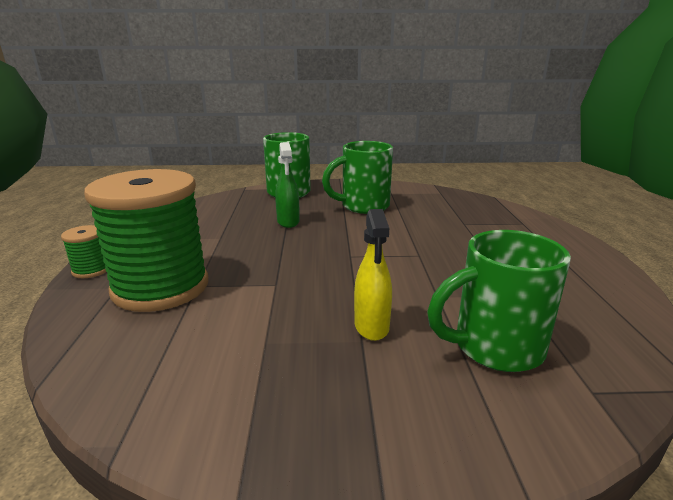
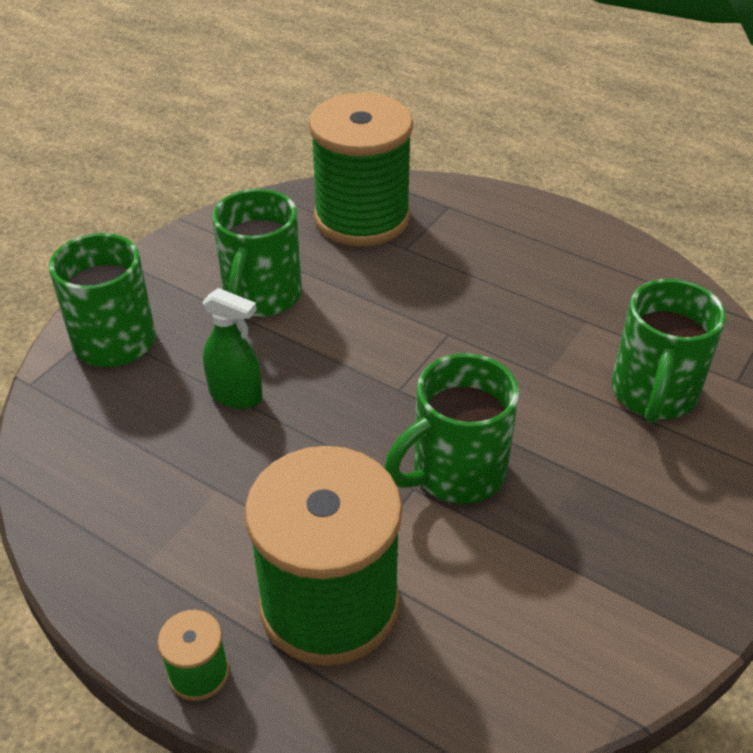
camera: 55 degrees left, 20 degrees up
yellow spray bottle [354,209,392,341] -> none
none -> green spool [309,93,413,246]
none -> green mug [384,353,519,504]

